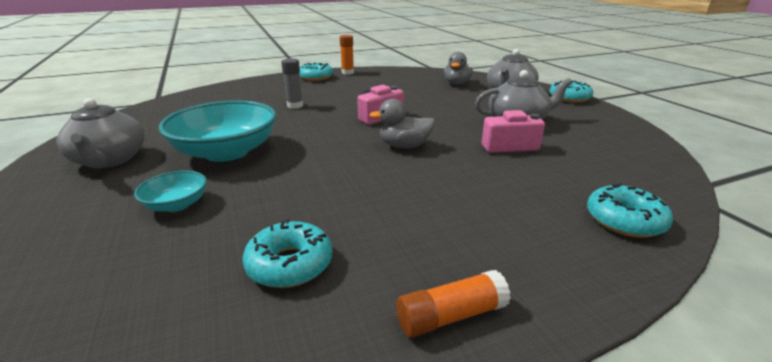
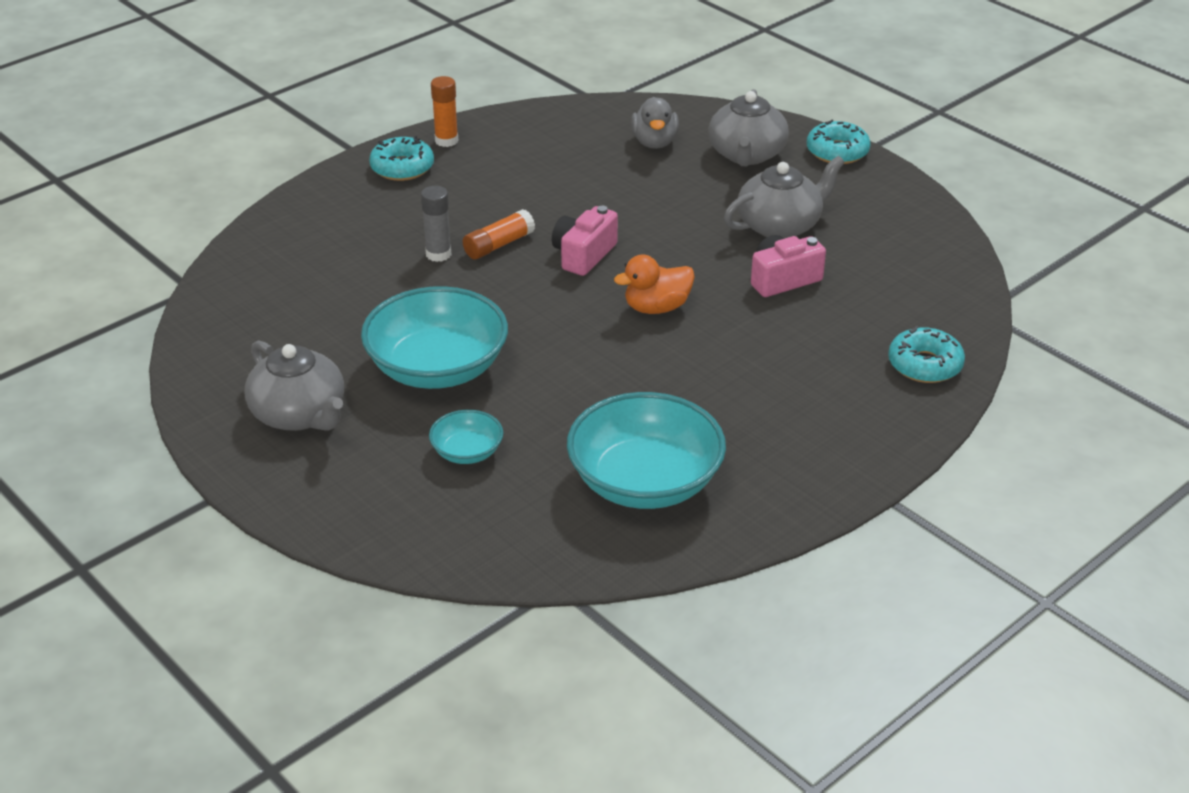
camera: 20 degrees left, 10 degrees up
turquoise donut [243,219,332,288] -> turquoise bowl [567,392,726,509]
grey duck [369,99,435,148] -> orange duck [614,255,695,314]
orange glue stick [396,270,511,337] -> orange glue stick moved to [463,209,535,259]

